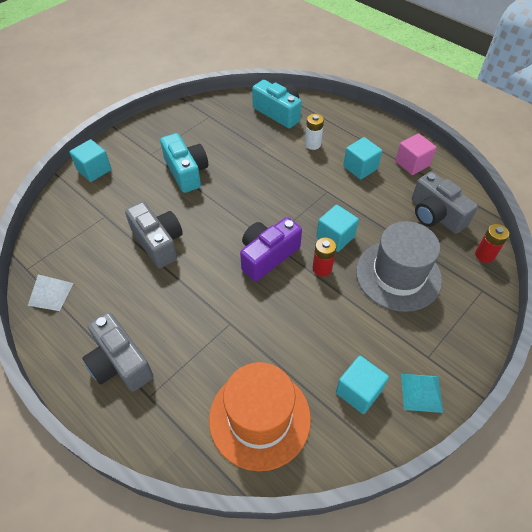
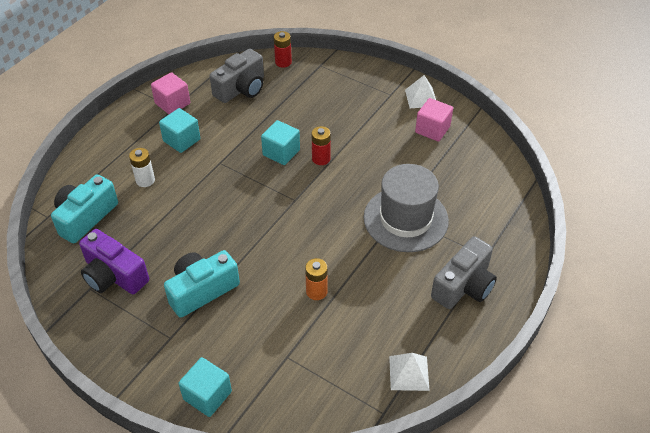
camera: 100 degrees left, 5 degrees down
grey camera [125,202,183,268] -> orange battery [305,258,328,300]
orange hat [209,362,311,471] -> none
purple camera [240,217,302,281] -> purple camera moved to [79,229,149,294]
turquoise cube [336,356,389,414] -> pink cube [415,98,453,142]
grey hat [356,221,442,312] -> grey hat moved to [364,164,449,252]
turquoise pyramid [401,374,443,413] -> white pyramid [405,75,436,108]

